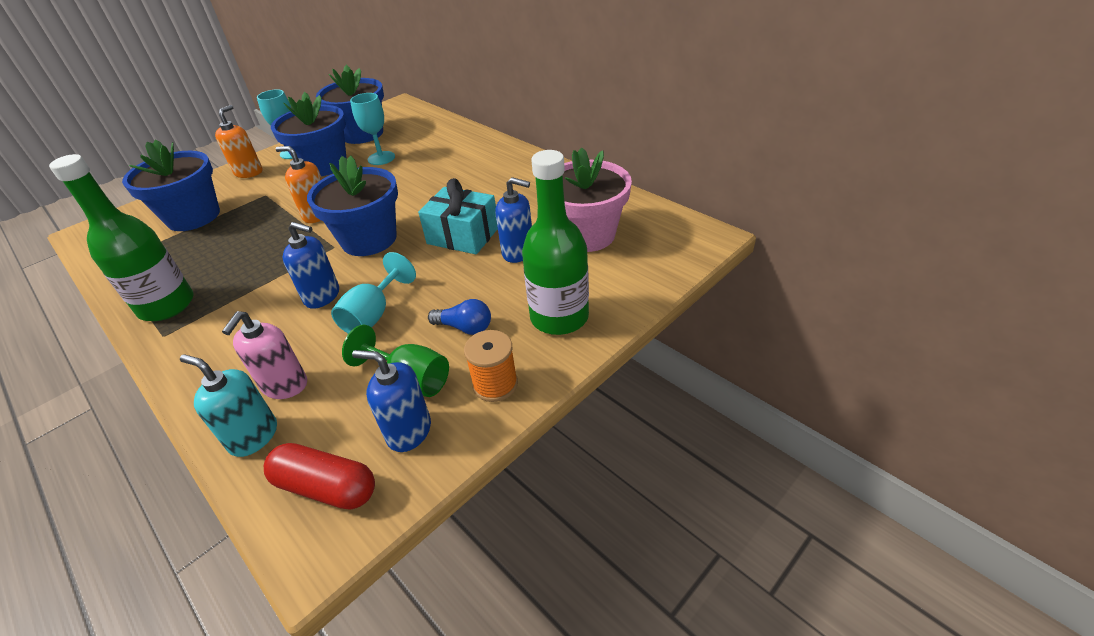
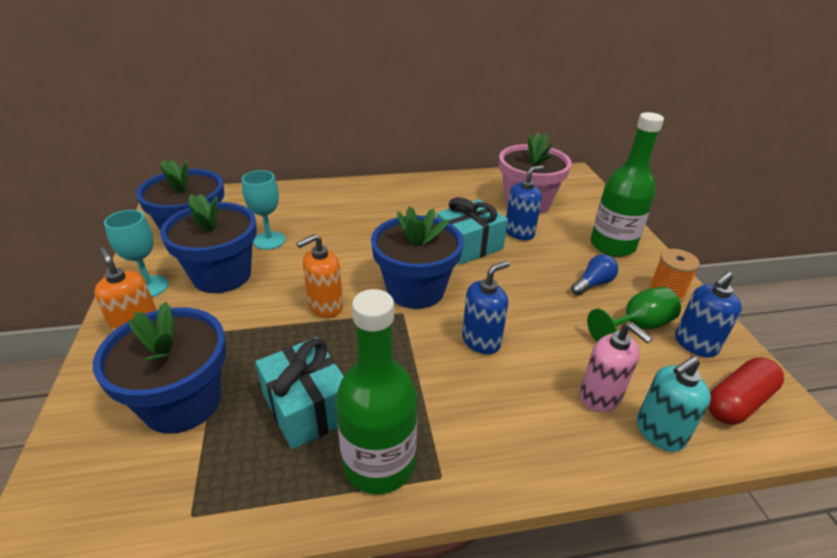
camera: 60 degrees left, 5 degrees down
turquoise goblet [331,252,416,334] -> none
none -> turquoise gift [255,337,344,450]

